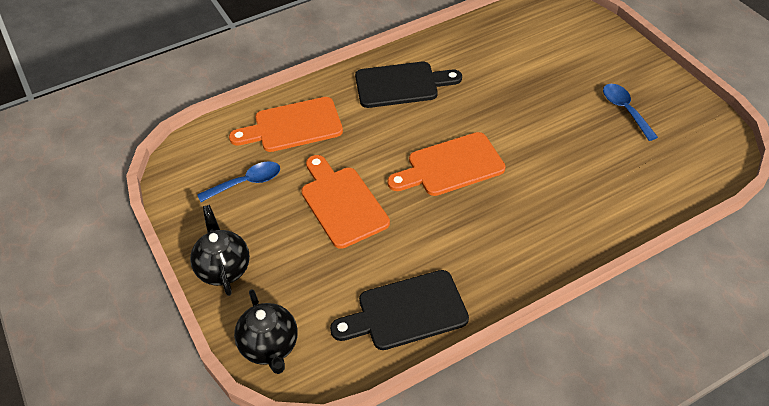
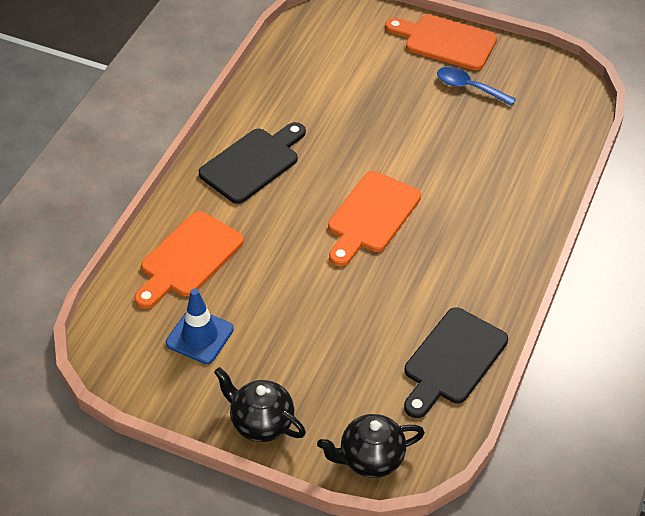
camera: 40 degrees left, 0 degrees up
blue spoon [197,161,280,202] -> blue traffic cone [166,289,234,364]
black teapot [234,289,298,374] -> black teapot turned 135 degrees clockwise [317,414,425,478]
orange cutting board [301,155,390,249] -> orange cutting board moved to [385,14,497,70]

